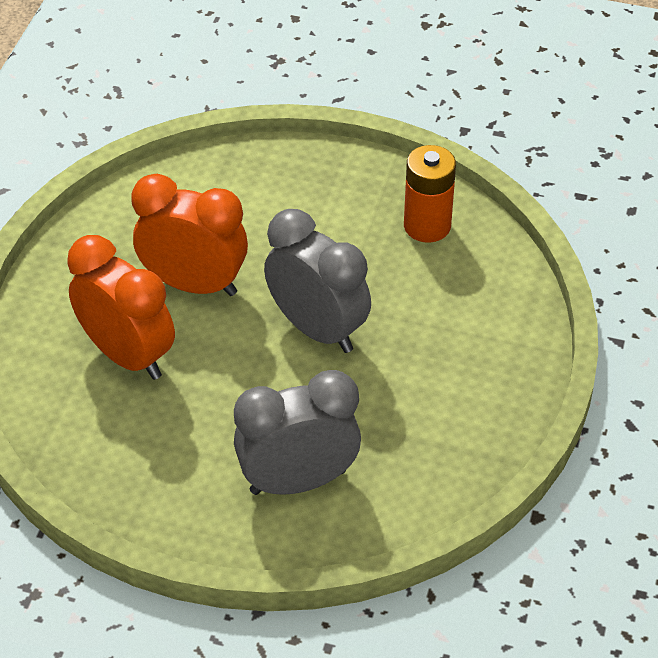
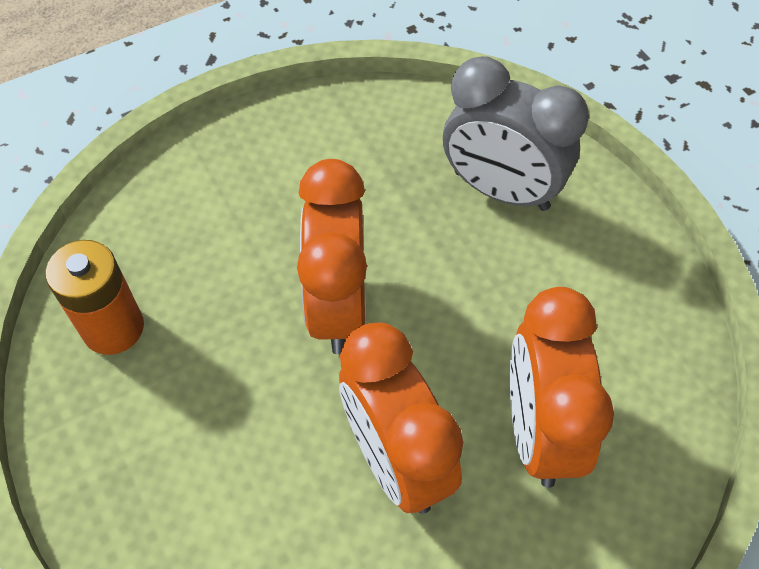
camera: 135 degrees left, 10 degrees up
grey clock [264,209,371,353] -> orange clock [297,159,367,354]

